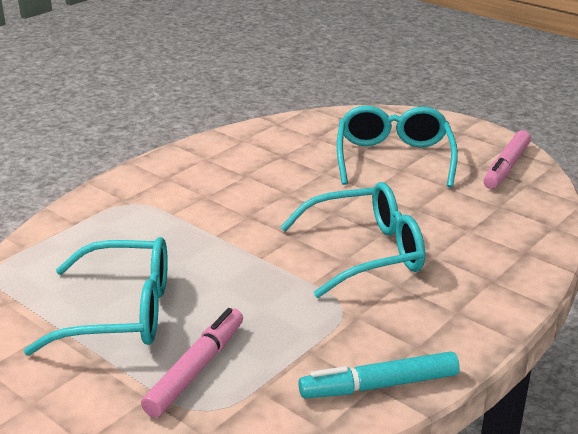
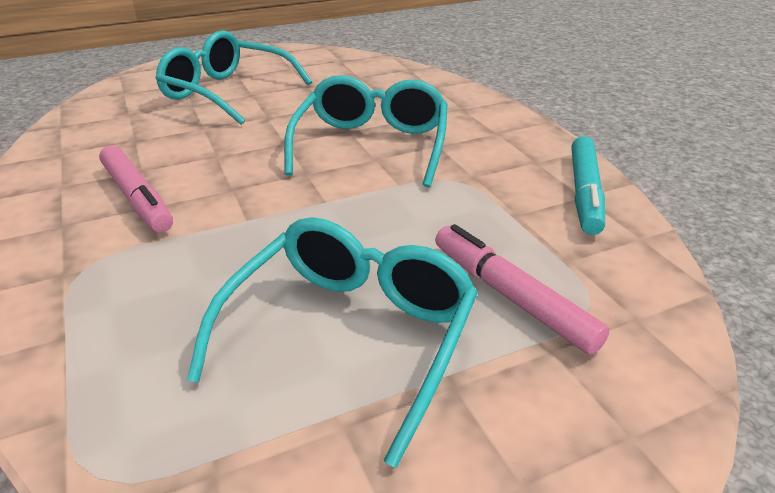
camera: 65 degrees left, 5 degrees up
pink marker [483,130,531,189] -> pink marker moved to [99,145,173,233]

